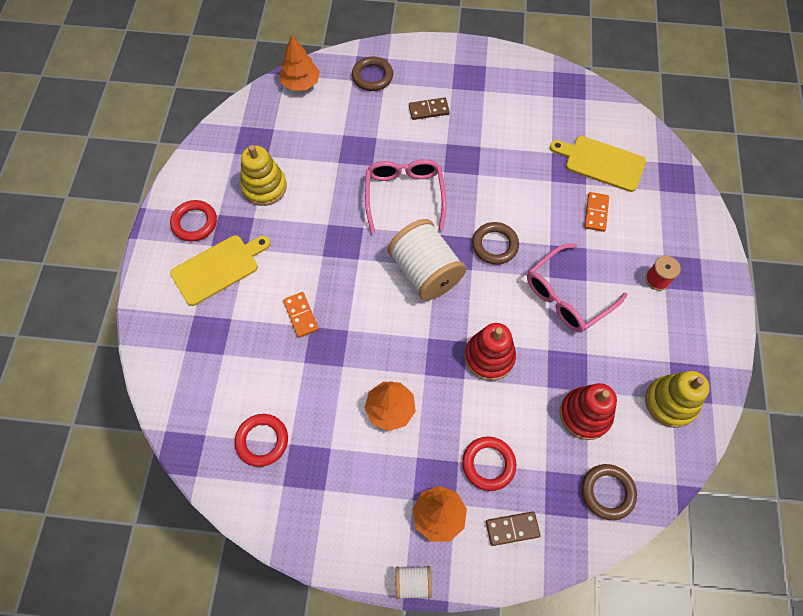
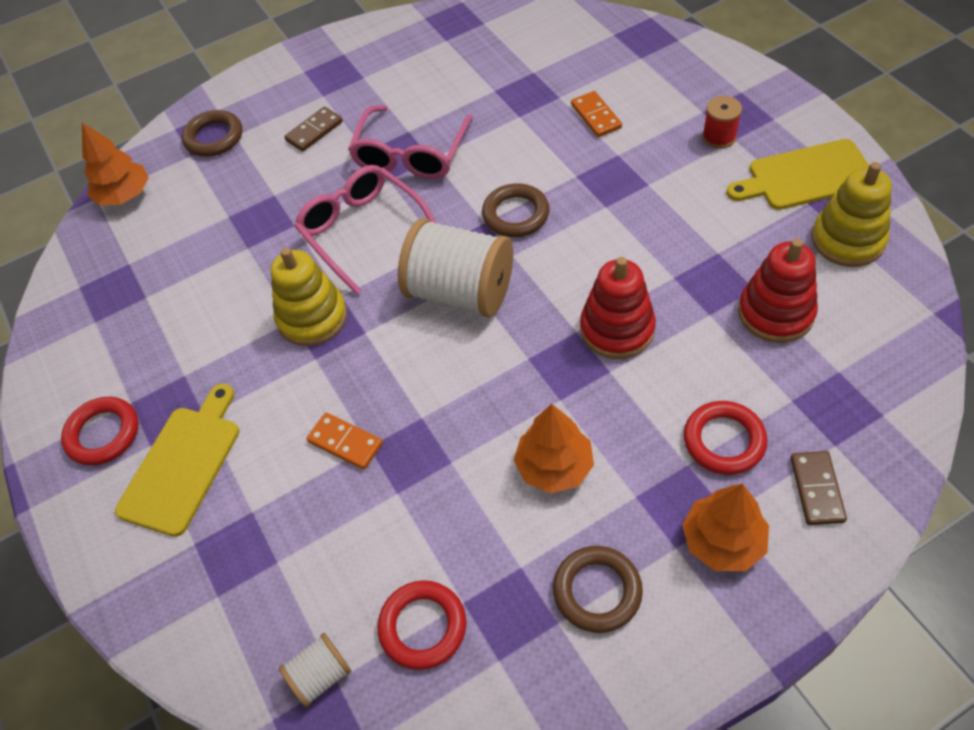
camera: 30 degrees left, 10 degrees down
yellow stacking toy [240,145,287,206] -> yellow stacking toy moved to [271,247,347,346]
white spool [396,566,432,599] -> white spool moved to [279,633,351,707]
brown domino [486,511,540,546] -> brown domino turned 45 degrees counterclockwise [791,451,847,525]
pink glasses [527,244,627,333] -> pink glasses moved to [348,105,473,179]
yellow cutting board [550,136,646,192] -> yellow cutting board moved to [726,139,869,210]
brown ring [582,464,637,520] -> brown ring moved to [553,546,643,633]

